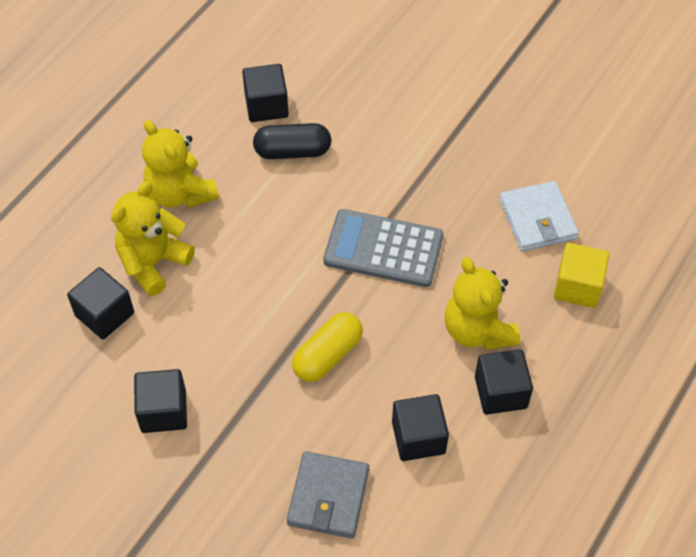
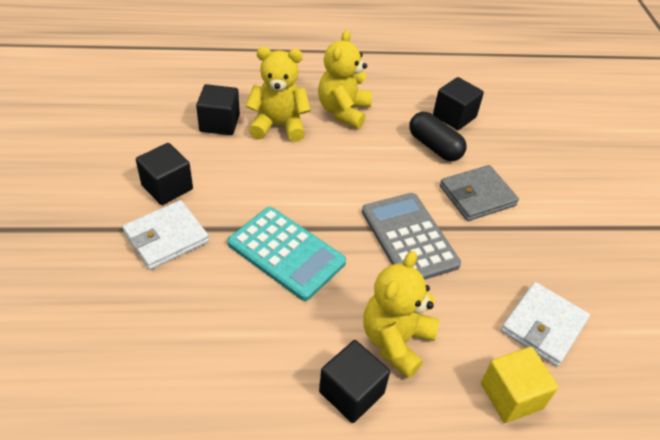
camera: 50 degrees right, 10 degrees down
grey wallet [287,452,369,538] -> grey wallet moved to [440,165,519,221]
yellow capsule [292,312,363,382] -> turquoise calculator [227,207,346,301]
black cube [392,394,449,461] -> none
none -> white wallet [122,200,209,270]

